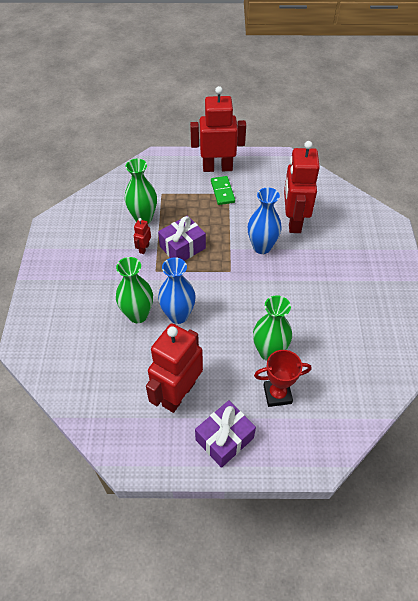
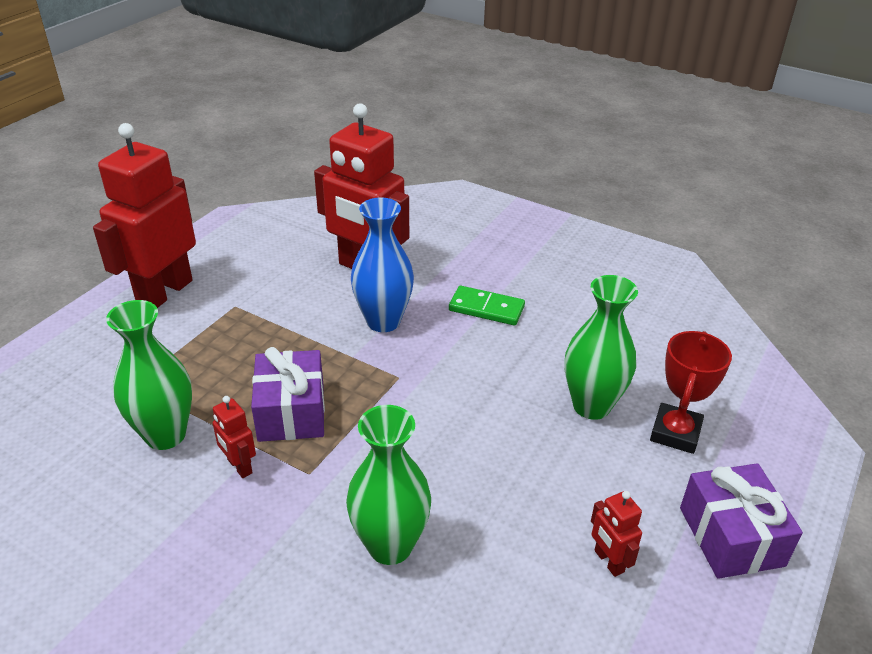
camera: 60 degrees left, 15 degrees down
red robot [146,323,203,413] -> red robot [591,491,642,577], size x0.42
blue vase [158,257,196,324] -> none
green domino [211,176,235,205] -> green domino moved to [449,286,525,325]

